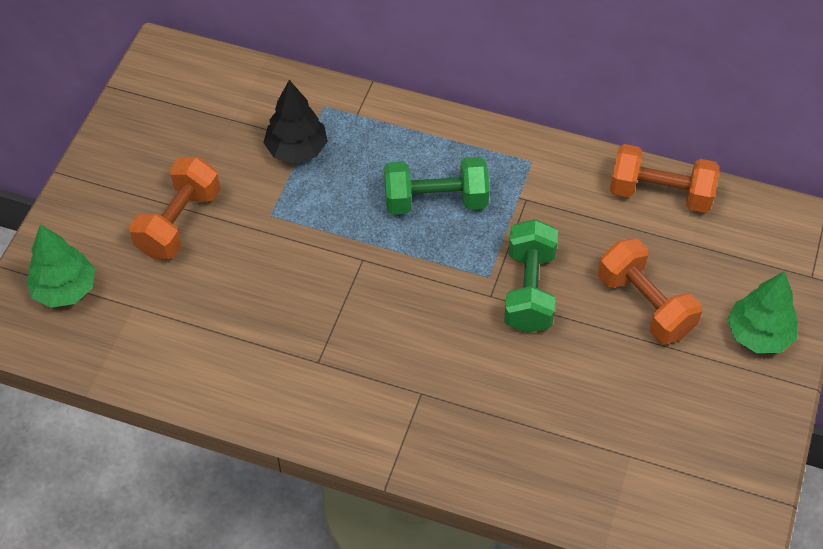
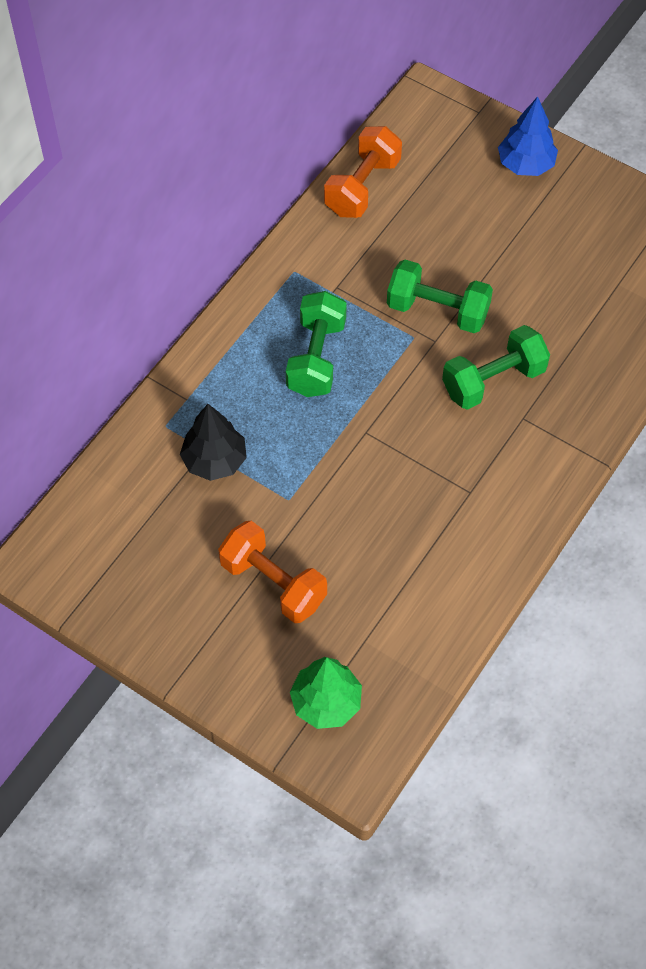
camera: 75 degrees left, 5 degrees up
orange dumbbell [598,238,702,344] -> none
green tree [727,271,797,353] -> blue tree [498,97,558,176]
none -> green dumbbell [442,325,550,410]

